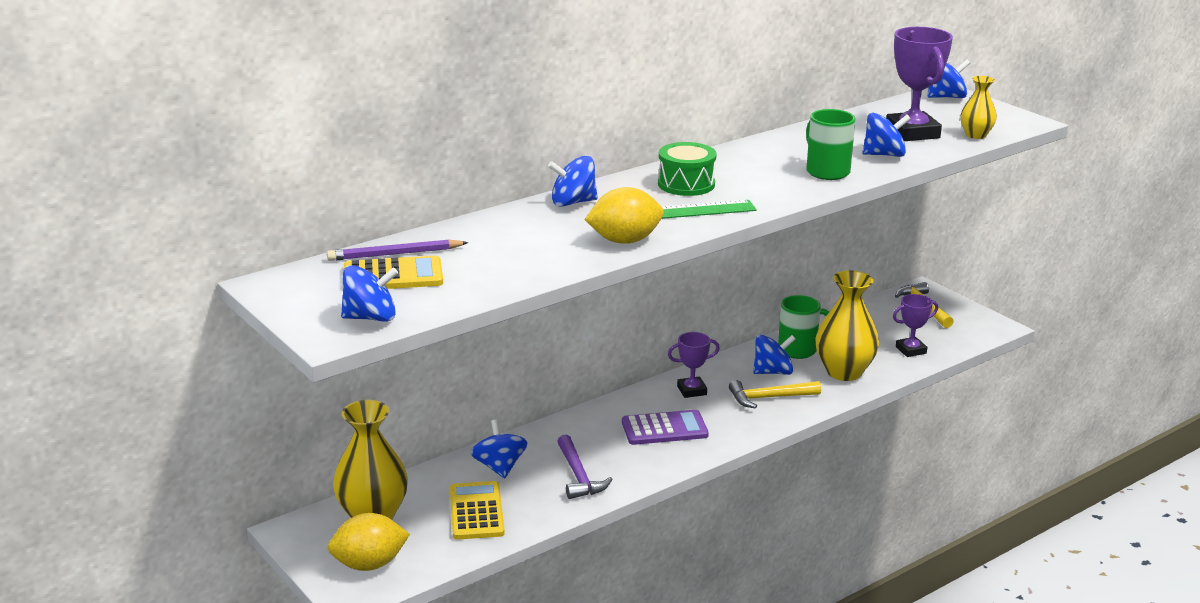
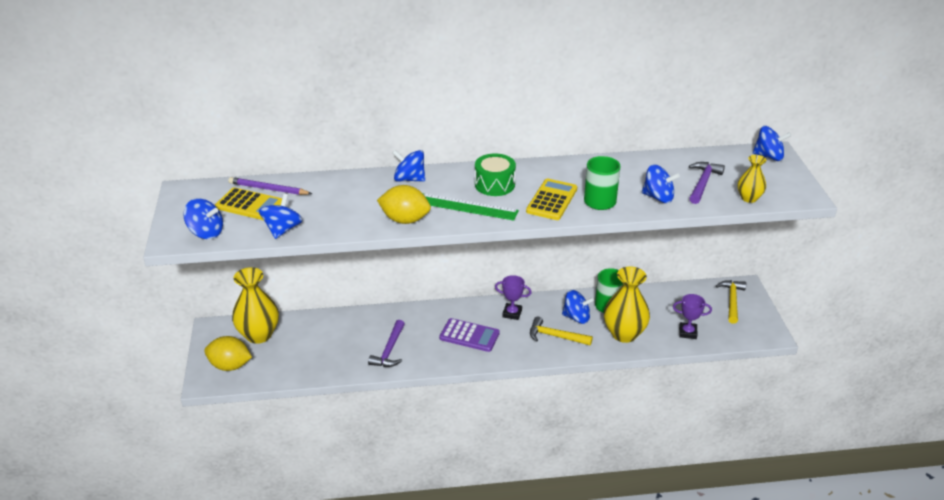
camera: 30 degrees right, 10 degrees up
yellow calculator [450,481,505,540] -> yellow calculator moved to [526,178,577,220]
blue spinning top [471,420,527,479] -> blue spinning top moved to [259,194,303,239]
purple trophy [886,27,953,141] -> purple hammer [689,162,725,204]

